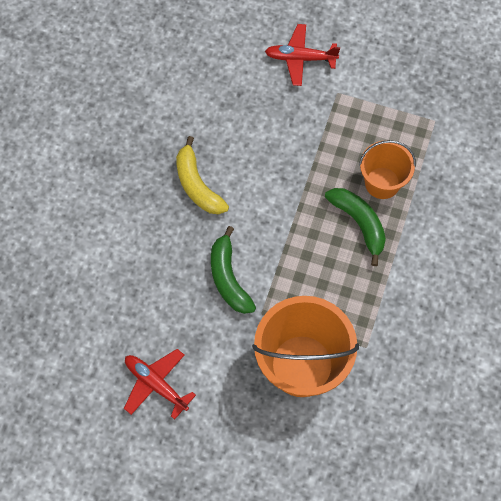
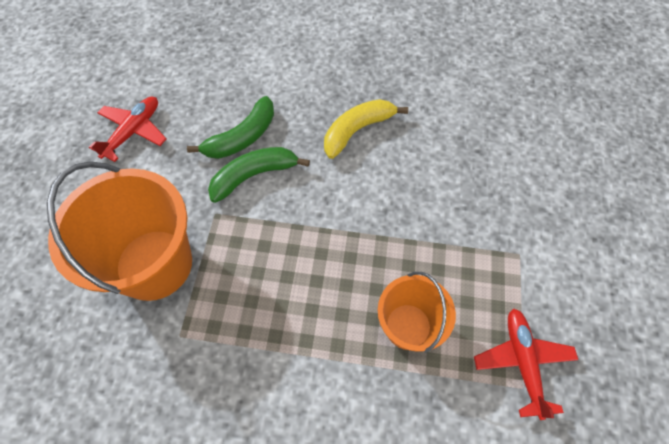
camera: 80 degrees right, 5 degrees down
red plane [265,24,340,86] -> red plane moved to [474,308,578,420]
green banana [325,188,386,266] -> green banana moved to [187,96,274,159]

